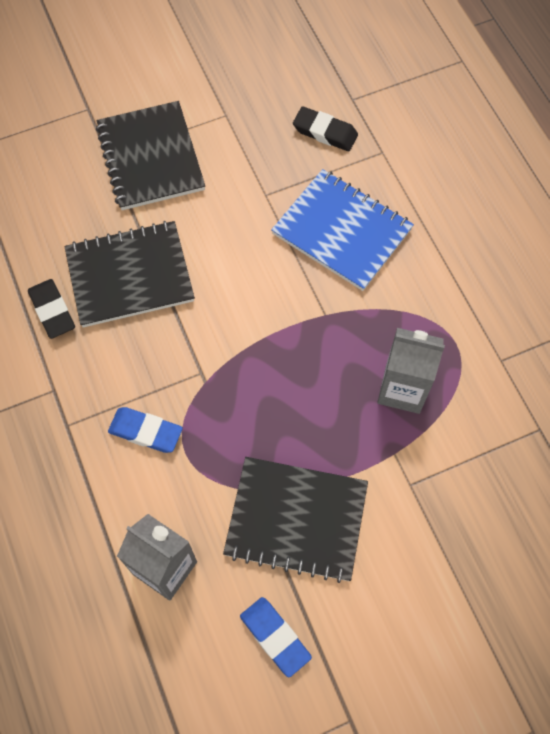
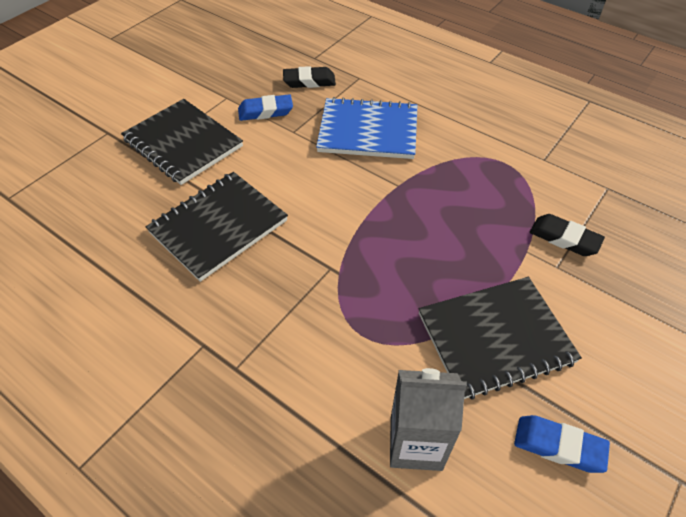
camera: 30 degrees left, 15 degrees down
black eraser [28,279,75,339] -> black eraser moved to [530,214,605,256]
blue eraser [108,407,183,453] -> blue eraser moved to [238,94,293,121]
grey carton [377,328,445,414] -> none

